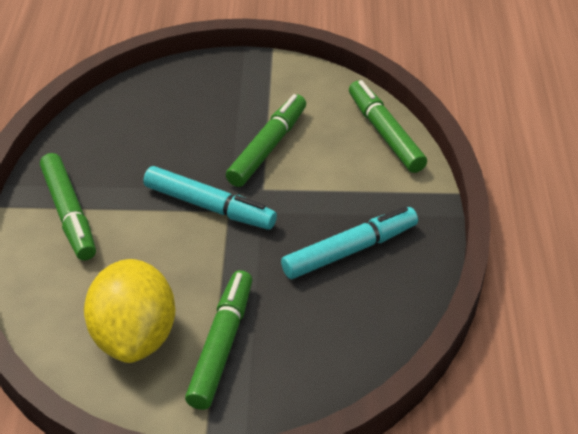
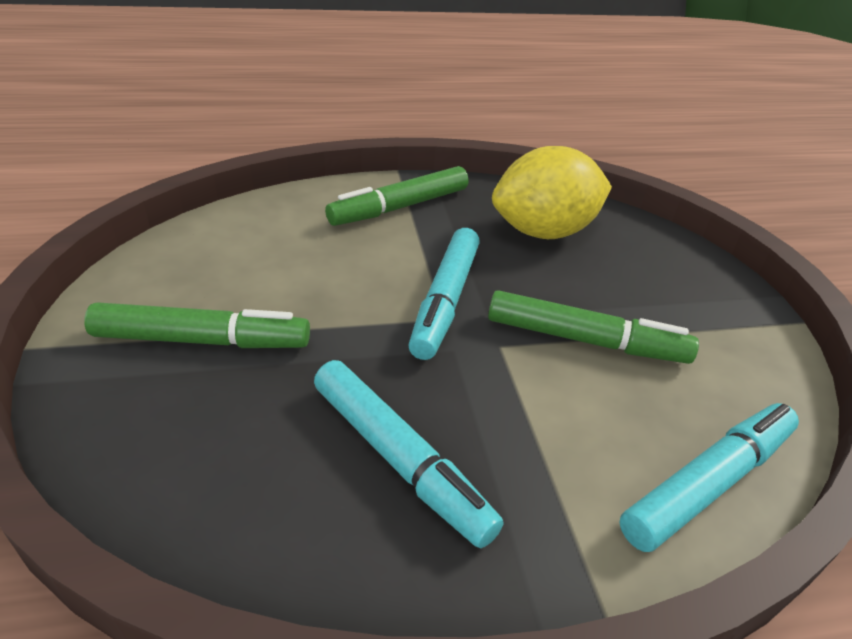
camera: 75 degrees right, 5 degrees down
yellow lemon [84,259,175,363] -> yellow lemon moved to [492,146,612,239]
green marker [349,80,427,173] -> turquoise marker [620,403,799,552]

